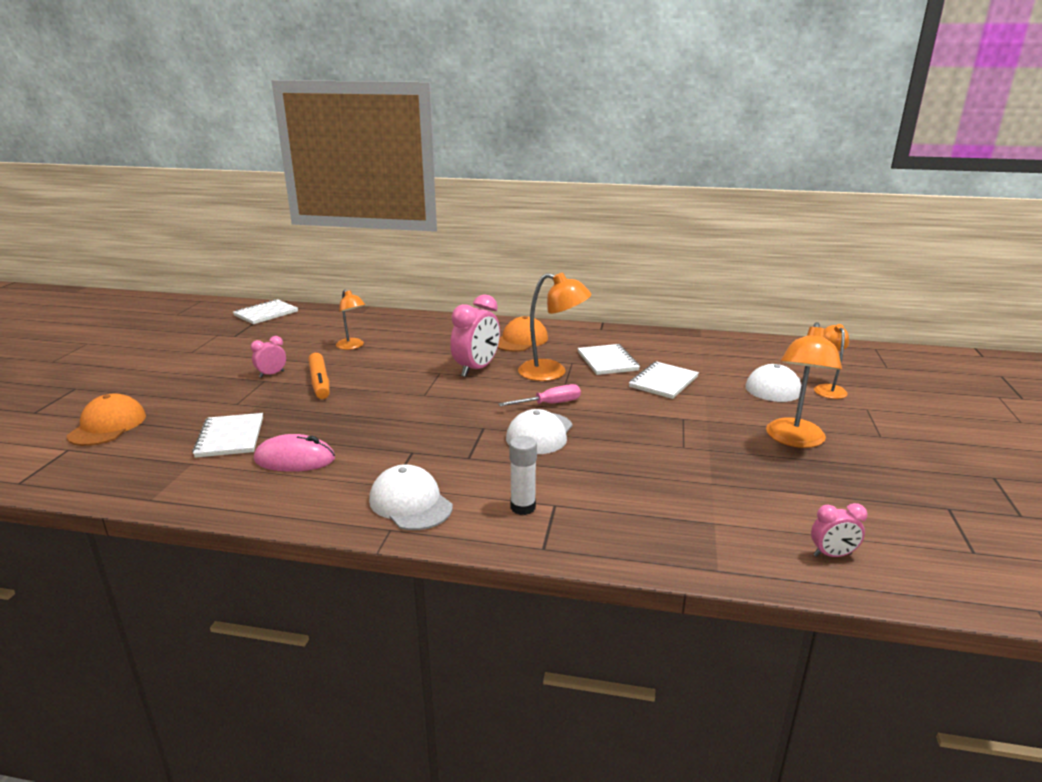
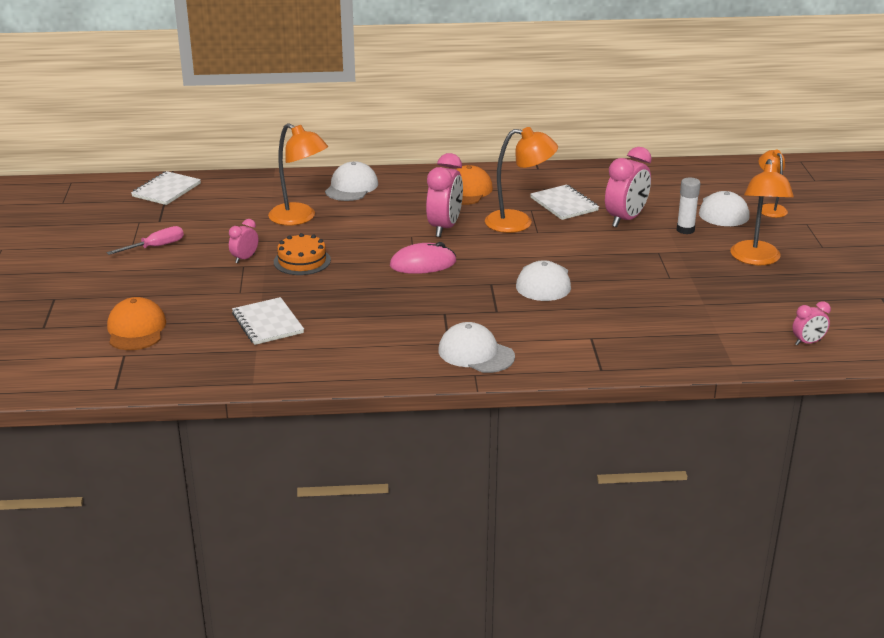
camera: 15 degrees left, 5 degrees up
pink mouse [254,434,335,472] -> pink mouse moved to [390,242,457,274]
orange marker [308,353,330,399] -> orange cake [274,233,331,275]
orange lamp [336,289,365,350] -> orange lamp [268,123,328,225], size x1.61
pink screwdriver [498,384,581,406] -> pink screwdriver moved to [106,226,184,255]
white glue stick [509,436,537,515] -> white glue stick moved to [677,177,701,234]
white notebook [629,361,699,399] -> pink clock [605,147,652,227]
none -> white cap [325,161,378,201]

